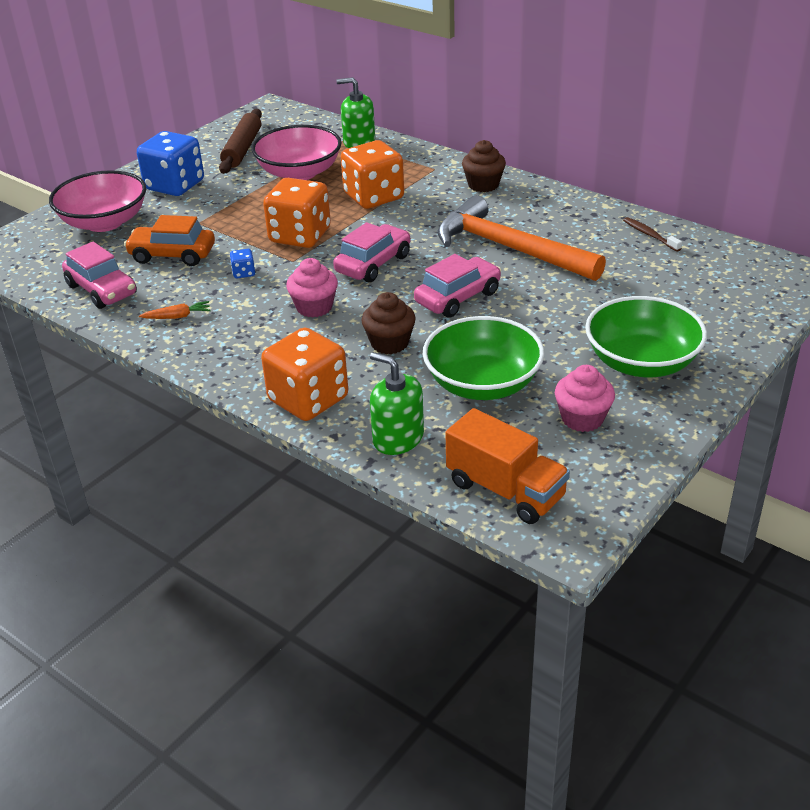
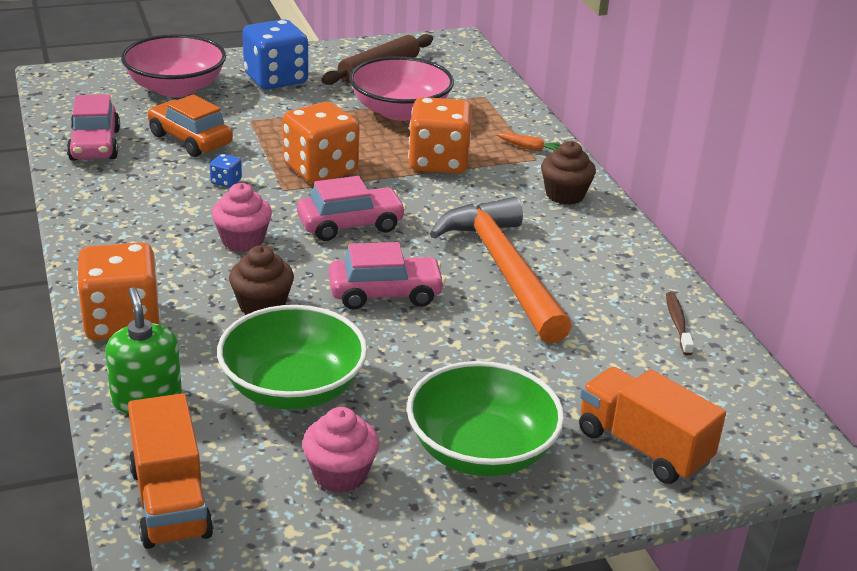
camera: 30 degrees right, 5 degrees down
orange carrot [139,301,211,319] -> orange carrot moved to [497,133,561,152]
green soap dispenser [336,77,375,148] -> none
none -> orange truck [579,367,726,484]

